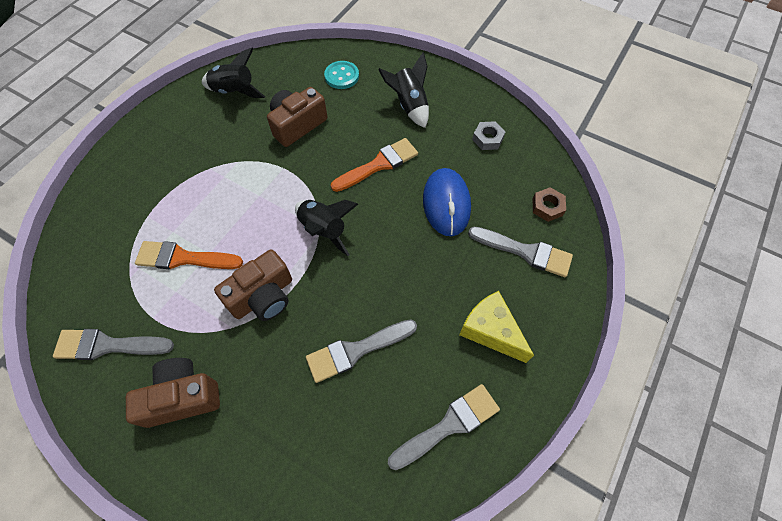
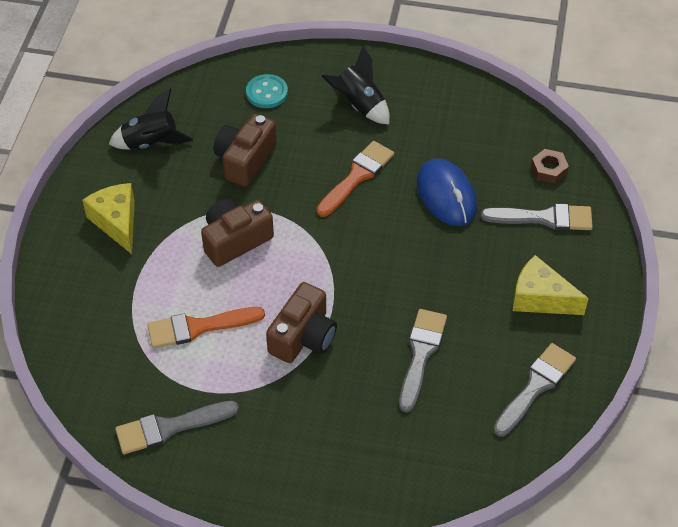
camera: 20 degrees left, 10 degrees down
brown camera [126,358,220,428] -> brown camera moved to [201,199,274,267]
black rocket [295,200,358,256] -> none
grey brush [306,320,417,383] -> grey brush turned 150 degrees clockwise [399,309,447,412]
grey nut [472,121,506,150] -> none
none -> yellow cheese [82,183,135,254]

